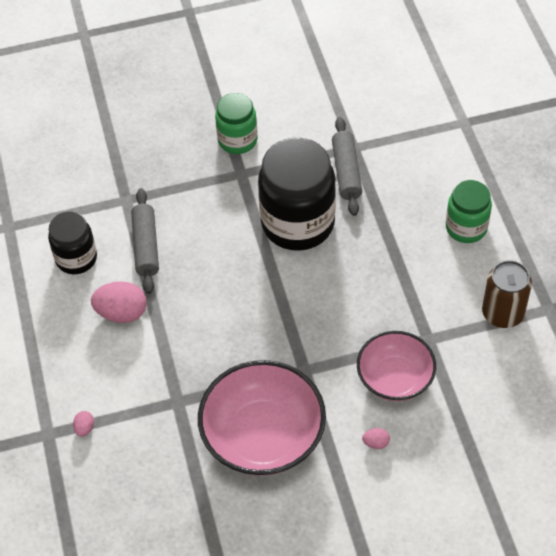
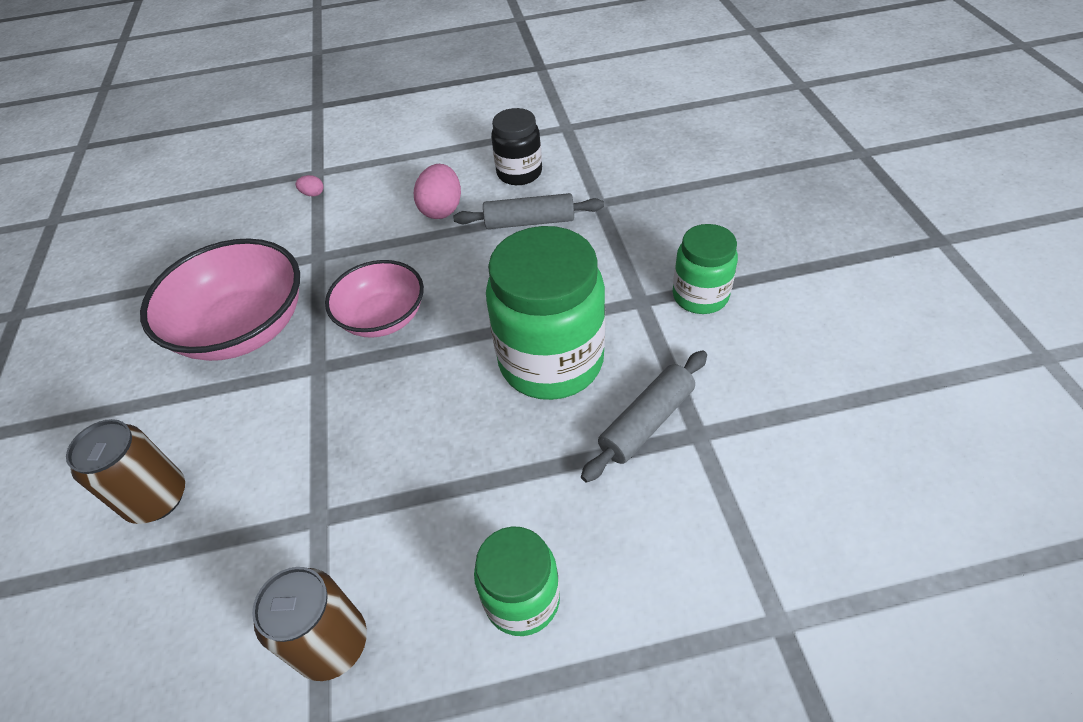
camera: 95 degrees right, 5 degrees down
black jar [258,138,336,251] -> green jar [486,226,605,400]
grey rolling pin [332,117,362,216] -> grey rolling pin turned 45 degrees counterclockwise [581,351,707,483]
pink bowl [357,331,436,401] -> pink bowl moved to [325,260,424,338]
pink egg [362,428,390,449] -> none
none -> brown can [66,419,185,524]

